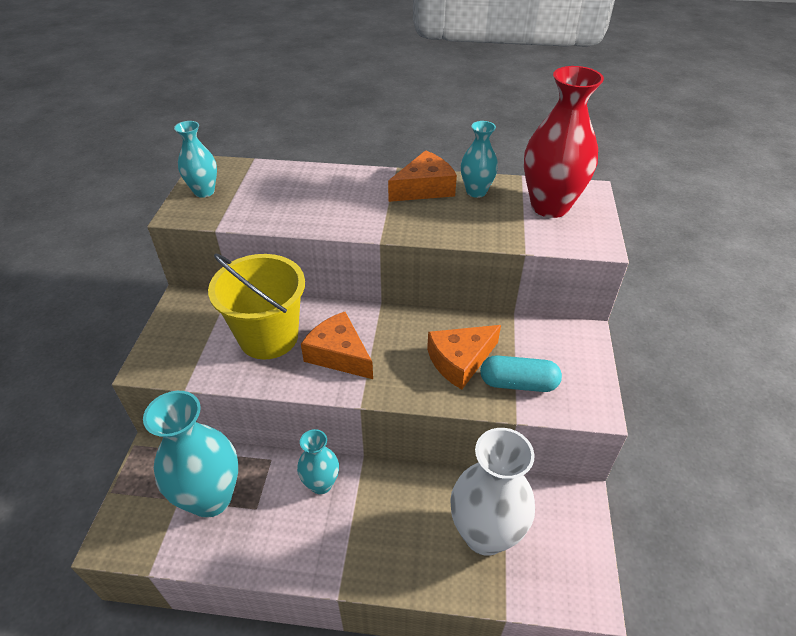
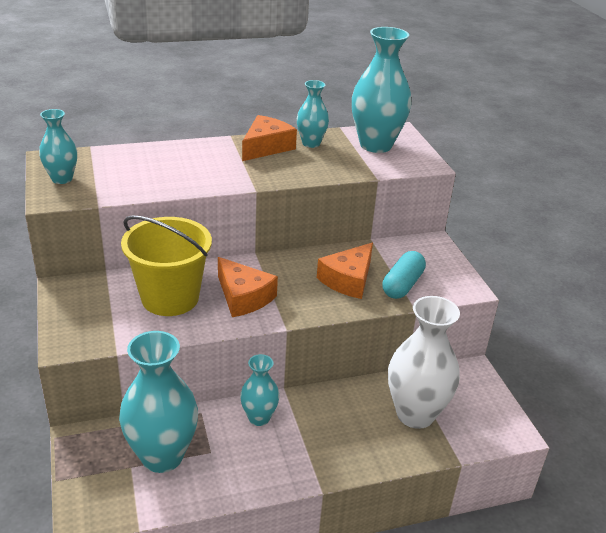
camera: 25 degrees left, 10 degrees down
orange cheese [301,312,373,379] -> orange cheese turned 150 degrees counterclockwise [218,257,278,317]
turquoise capsule [480,355,562,392] -> turquoise capsule turned 45 degrees counterclockwise [382,251,426,299]
red vase [524,66,604,218] -> turquoise vase [352,27,412,153]

